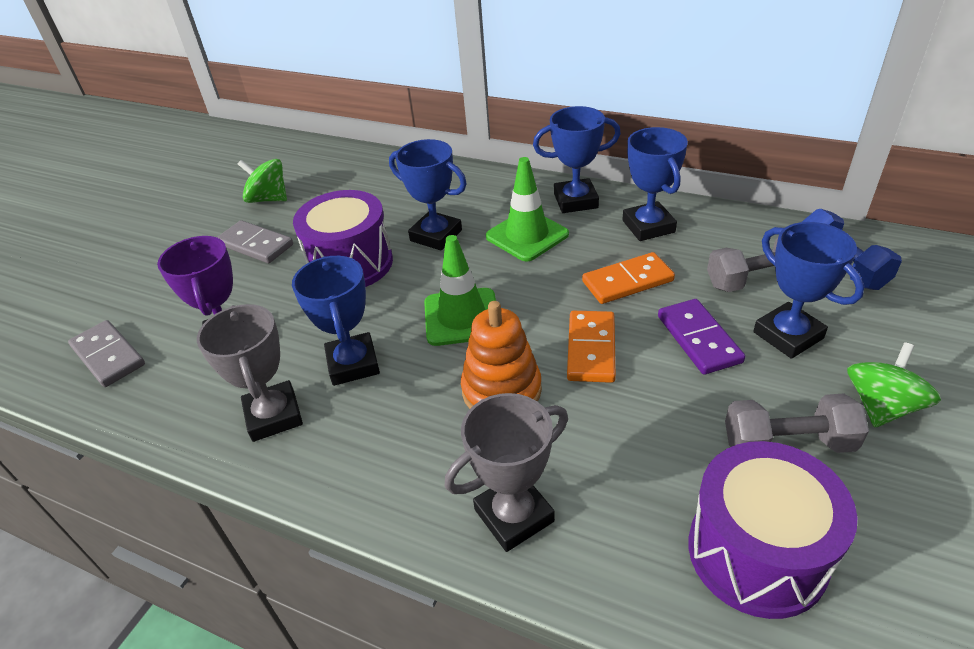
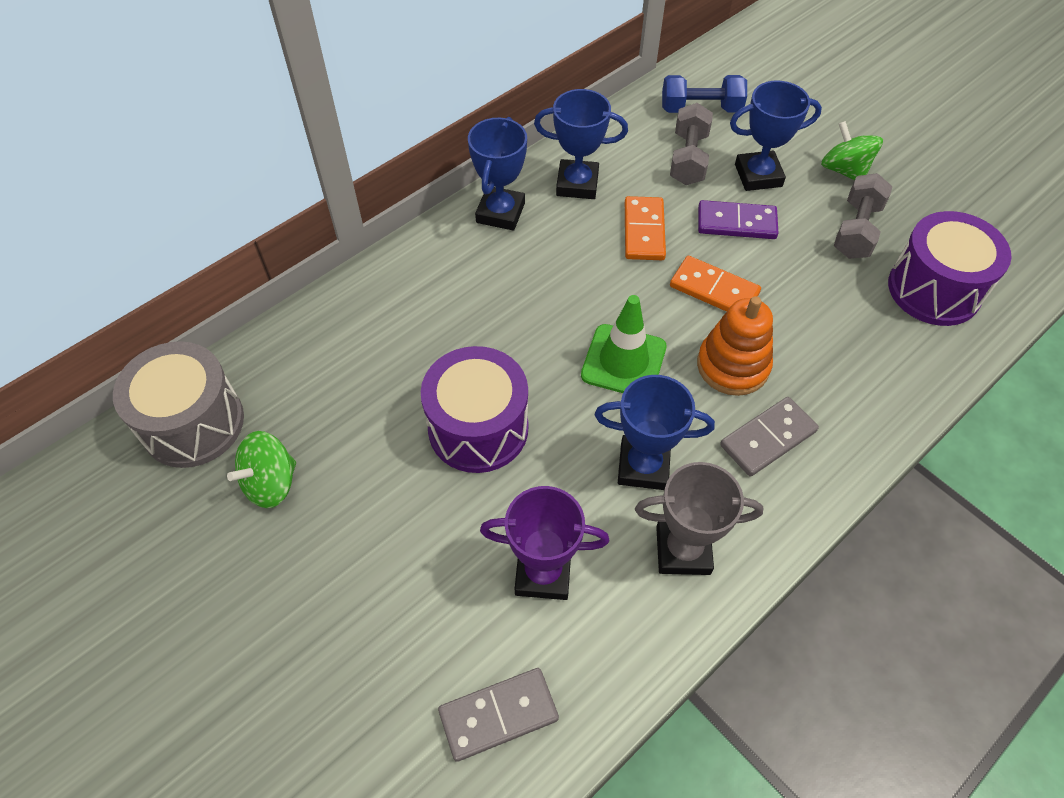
camera: 70 degrees left, 15 degrees up
grey domino [217,220,293,263] -> grey domino moved to [720,397,819,477]
blue trophy [389,139,467,251] -> none
grey trophy [445,393,568,552] -> none
green traffic cone [486,157,569,261] -> none
none -> grey drum [113,341,244,468]

